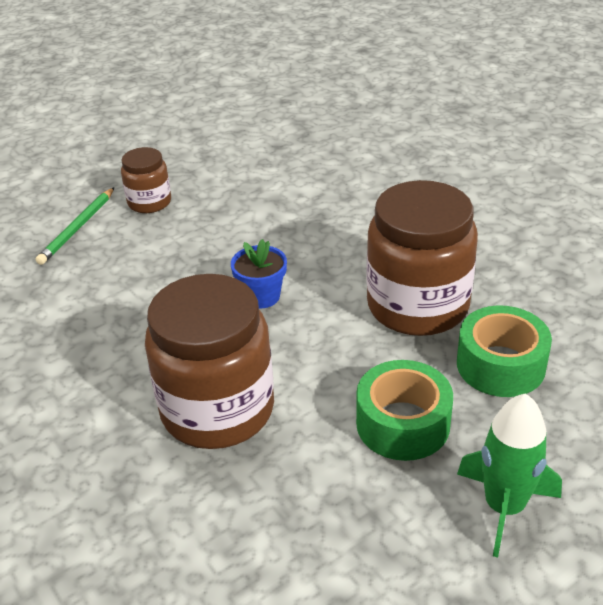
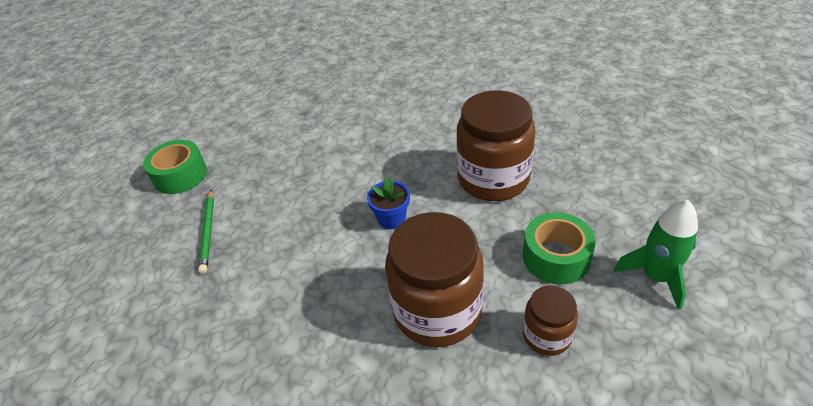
camera: 30 degrees left, 5 degrees up
brown jar [121,147,171,213] -> brown jar moved to [523,285,578,356]
green tape [457,305,552,397] -> green tape moved to [143,140,207,194]

